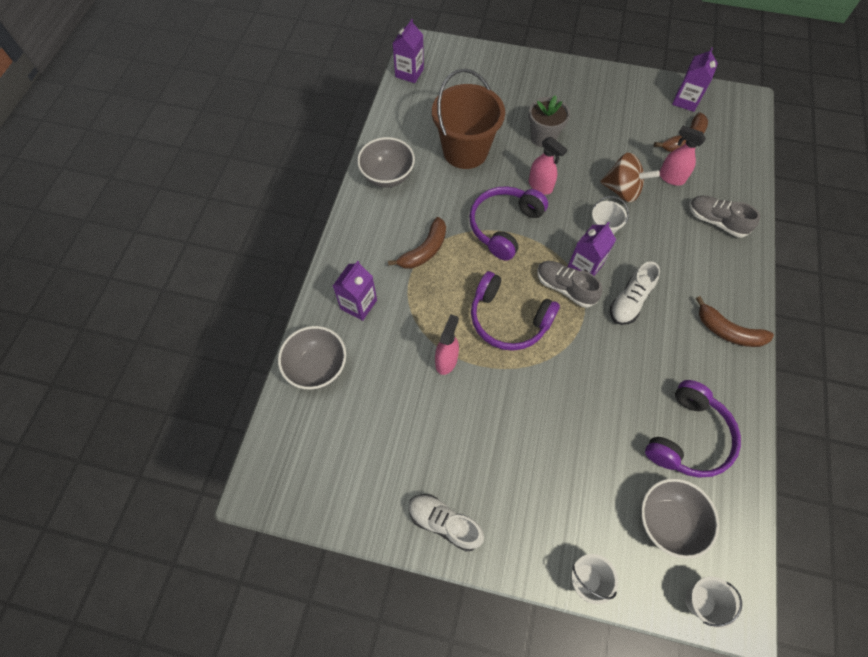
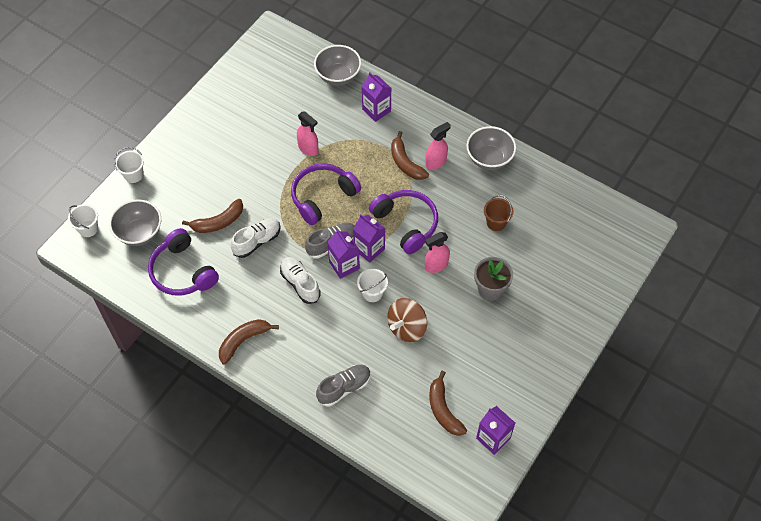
camera: 110 degrees right, 5 degrees down
purple carton [392,19,424,83] -> purple carton moved to [353,214,385,263]
white shoe [408,494,484,552] -> white shoe moved to [231,218,281,258]
brown bucket [432,69,505,169] -> brown bucket [484,195,514,231], size x0.46
pink spray bottle [659,126,706,185] -> pink spray bottle moved to [426,122,451,170]
none -> brown banana [182,199,243,233]

